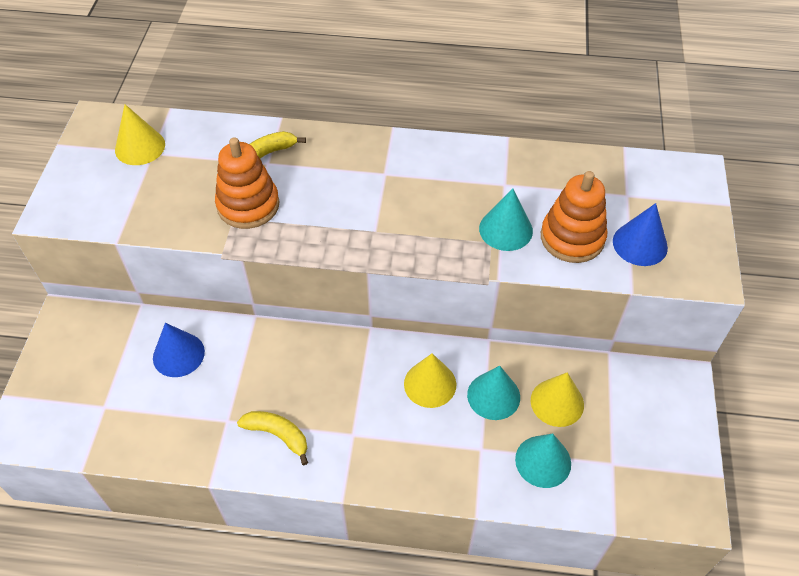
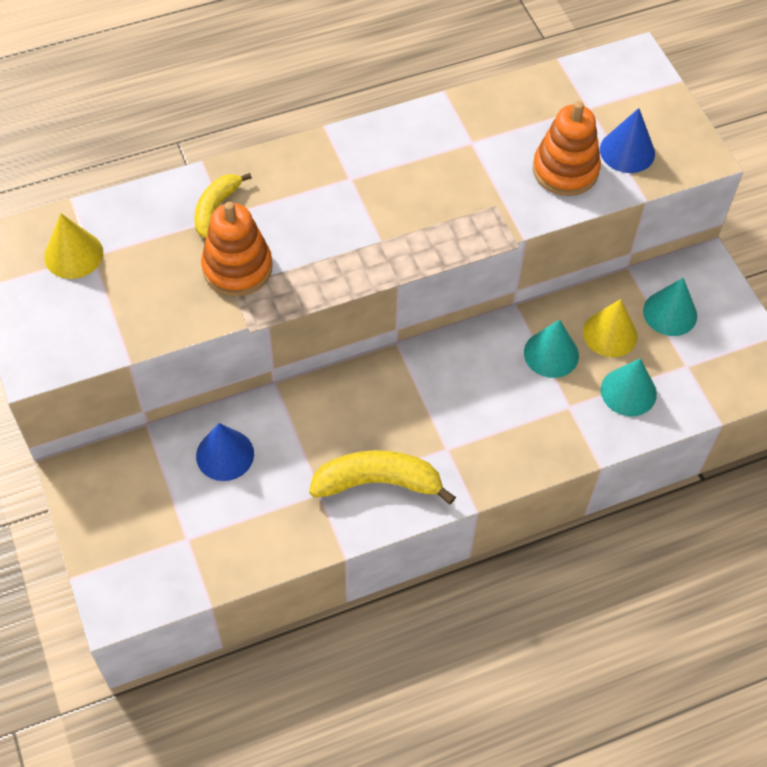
camera: 30 degrees left, 5 degrees up
yellow banana [237,411,308,465] -> yellow banana [309,450,456,505], size x1.58
yellow cone [404,353,456,408] -> none
turquoise cone [479,188,533,251] -> turquoise cone moved to [643,278,697,336]

